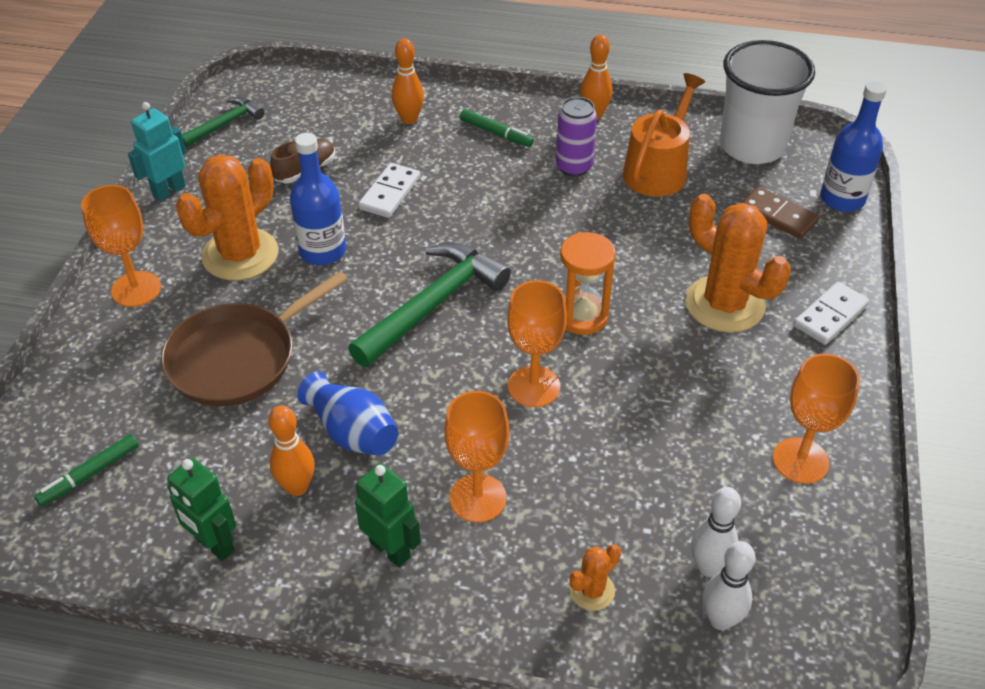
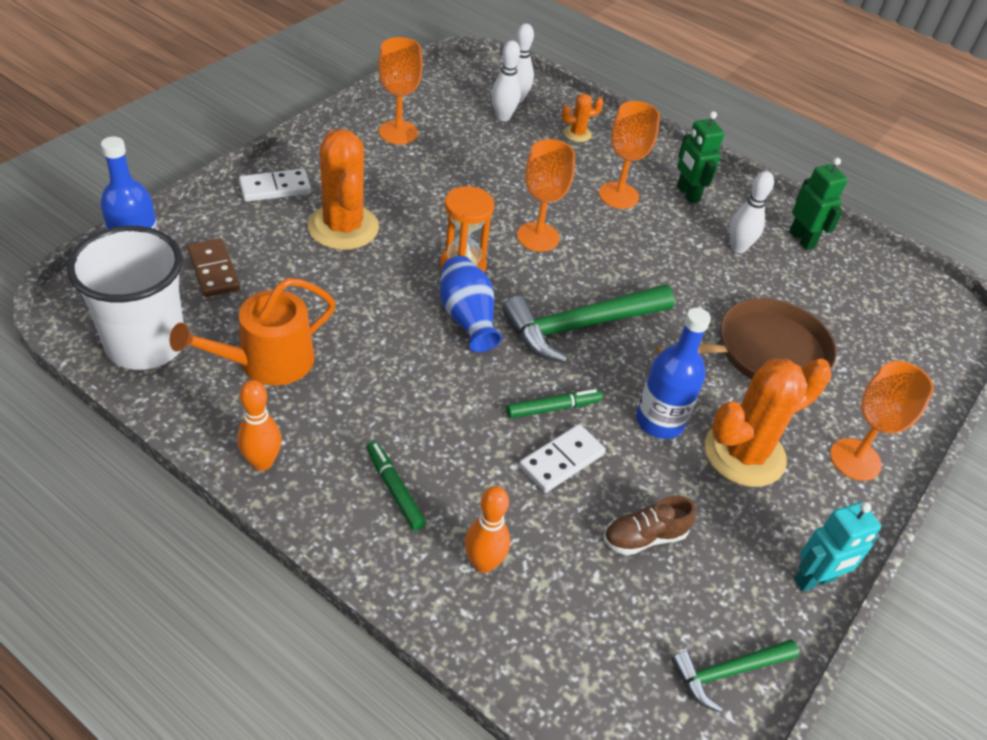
camera: 160 degrees left, 0 degrees up
green marker [34,434,139,507] -> green marker moved to [506,389,602,418]
orange bowling pin [269,405,315,496] -> white bowling pin [730,171,774,253]
blue vase [297,371,398,456] -> blue vase moved to [440,256,502,352]
purple can [556,97,597,177] -> none

